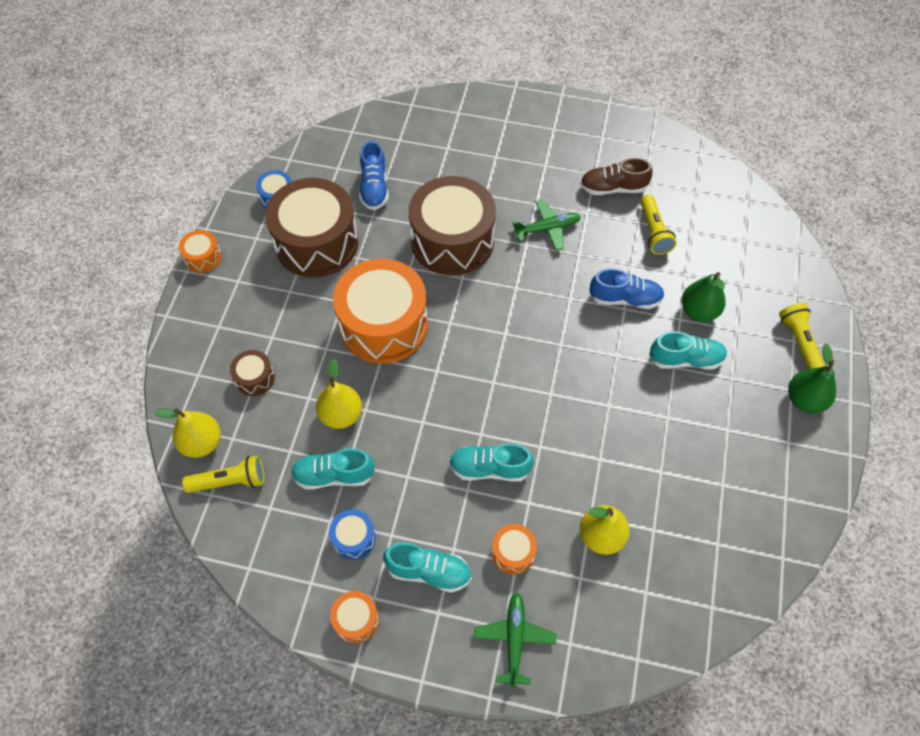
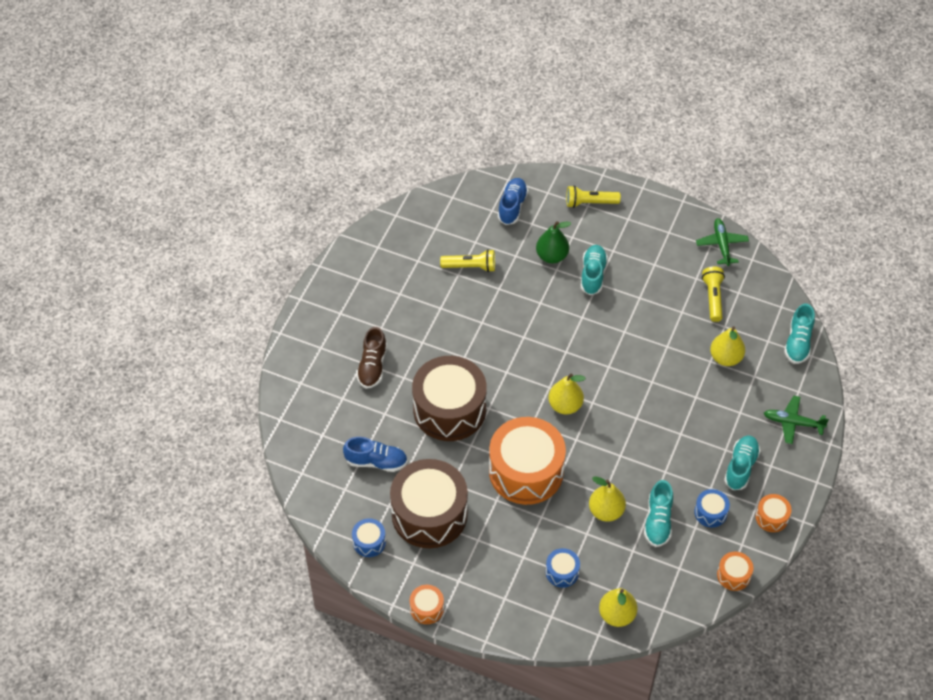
camera: 80 degrees left, 5 degrees down
yellow flashlight [182,456,264,493] -> yellow flashlight moved to [702,266,725,322]
brown drum [230,350,275,396] -> blue drum [546,548,580,588]
turquoise shoe [449,443,534,481] -> turquoise shoe moved to [784,304,815,364]
orange drum [491,524,537,575] -> orange drum moved to [717,552,753,591]
green plane [512,200,581,251] -> green plane moved to [696,218,749,266]
brown shoe [580,158,653,195] -> brown shoe moved to [356,327,387,389]
blue shoe [589,268,665,309] -> blue shoe moved to [498,178,528,225]
green pear [788,343,836,413] -> none
none -> yellow pear [548,373,586,415]

